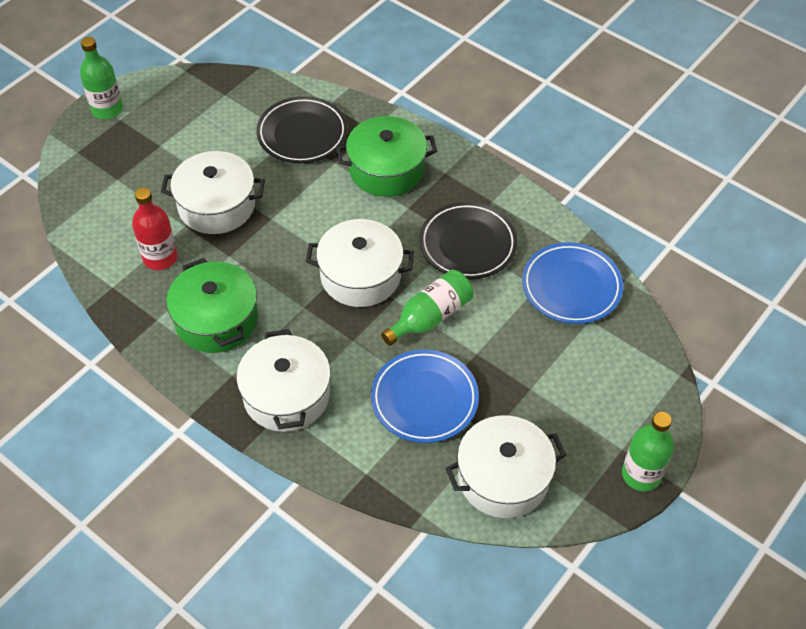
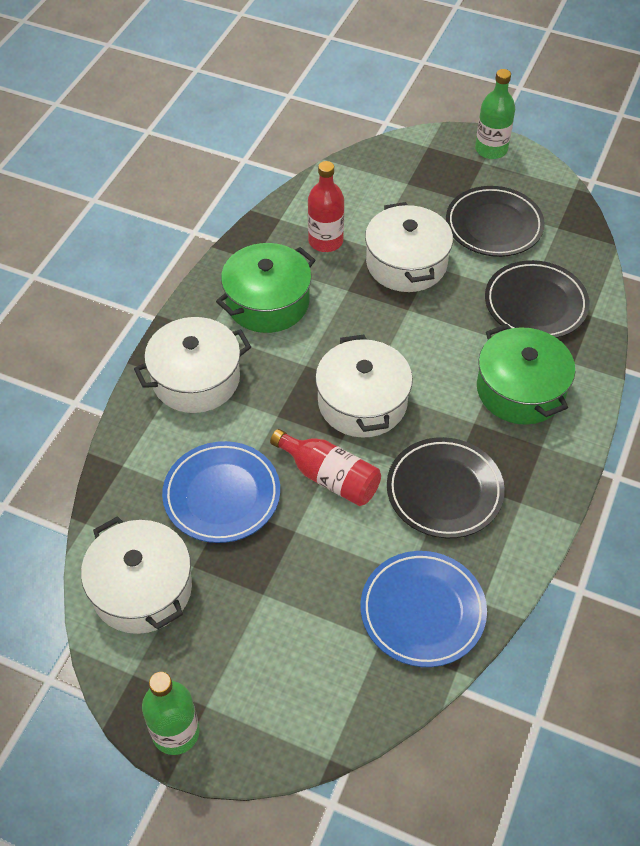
camera: 75 degrees right, 0 degrees up
green bottle [381,269,473,346] -> red bottle [270,429,381,506]
none -> black plate [446,186,545,257]

